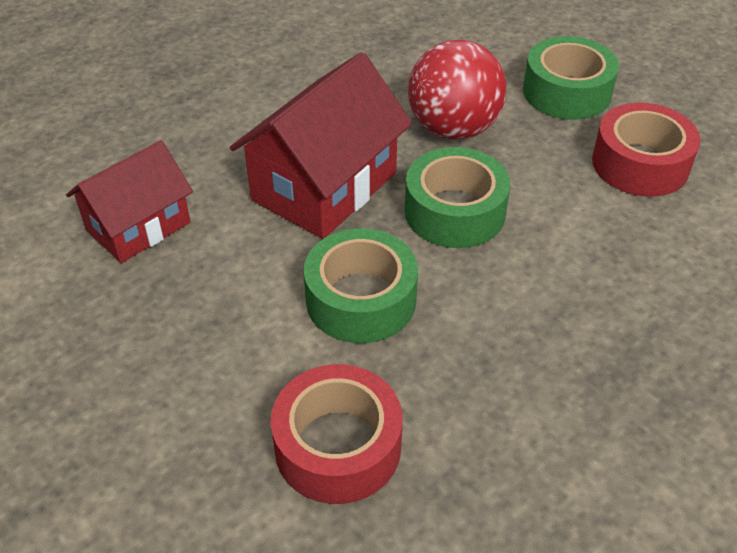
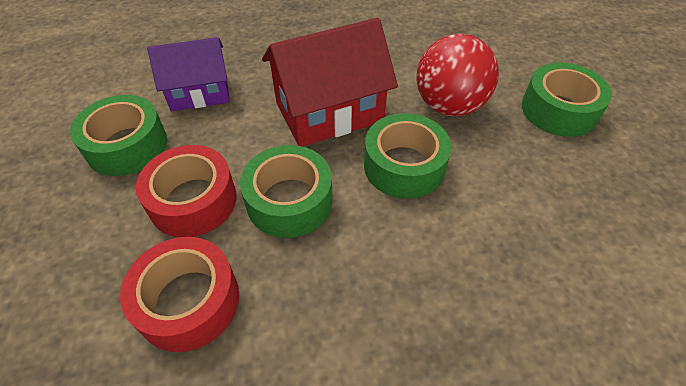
camera: 30 degrees right, 5 degrees up
red house [66,140,193,263] -> purple house [147,37,230,111]
red tape [592,103,700,197] -> red tape moved to [136,145,237,237]
none -> green tape [70,95,167,176]

